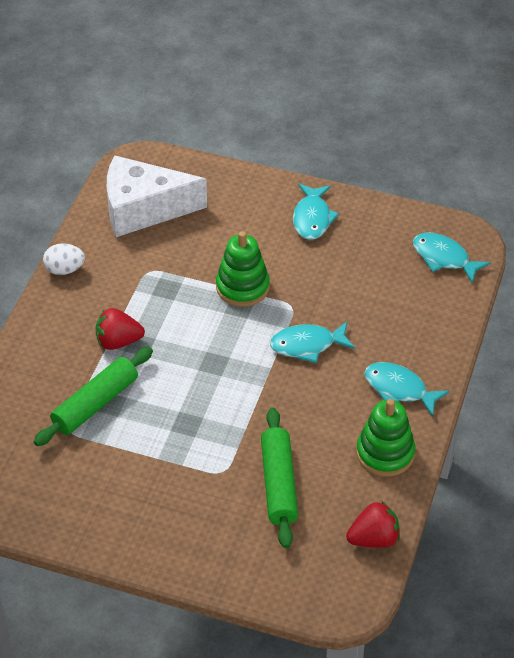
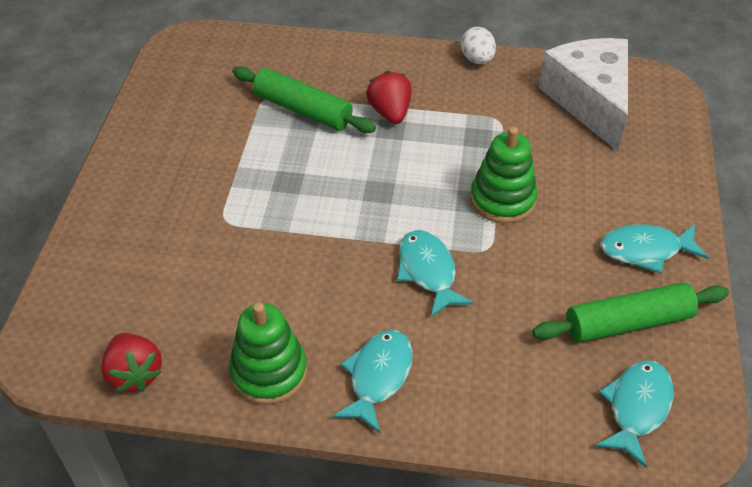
camera: 80 degrees right, 0 degrees up
green rolling pin [261,408,298,548] -> green rolling pin moved to [532,283,729,342]

